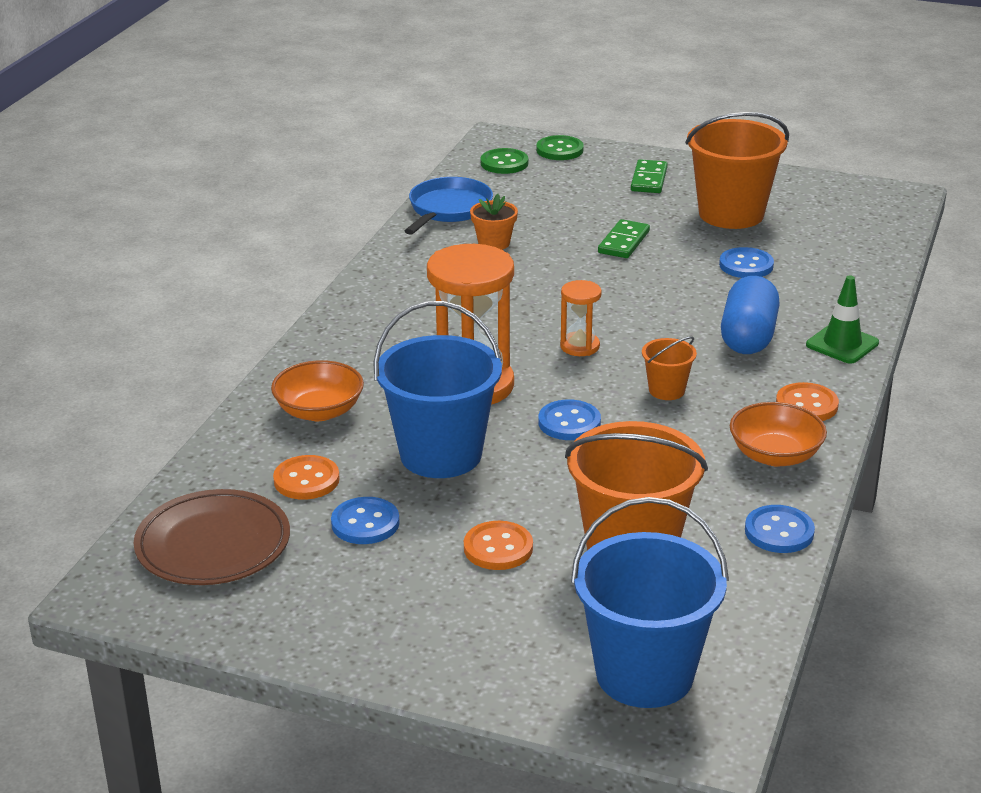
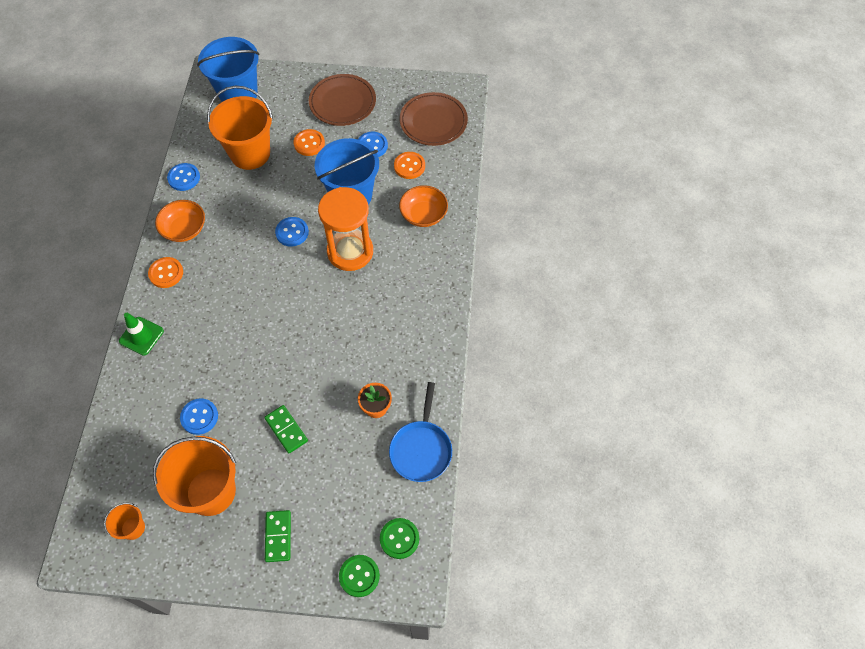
camera: 165 degrees right, 30 degrees up
orange hourglass [560,280,602,356] -> none
green domino [598,219,650,258] -> green domino turned 45 degrees counterclockwise [264,405,308,454]
orange bucket [642,336,697,400] -> orange bucket moved to [104,503,145,540]
blue capsule [721,276,780,354] -> none
none -> brown plate [309,74,376,126]

